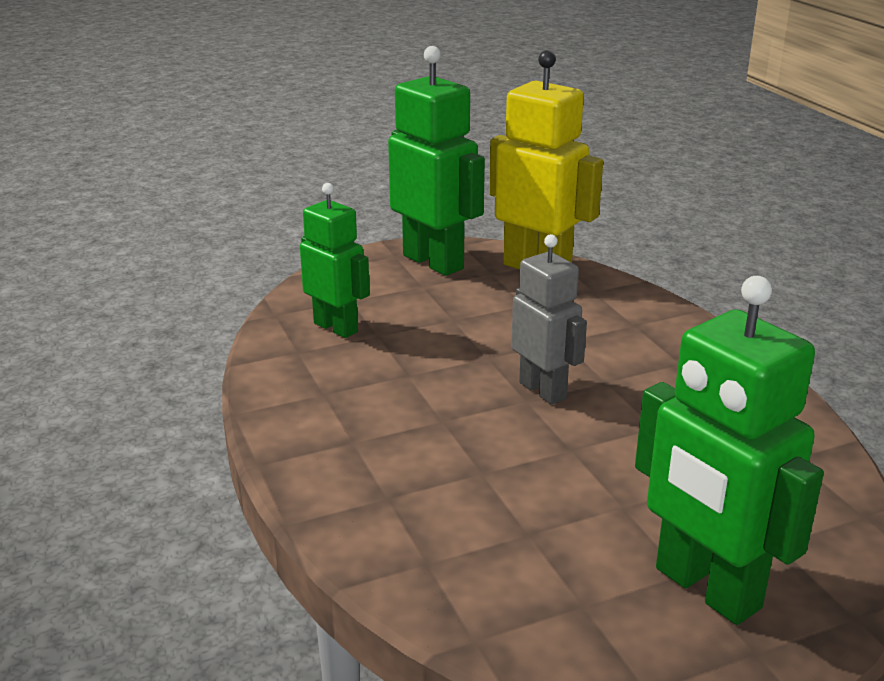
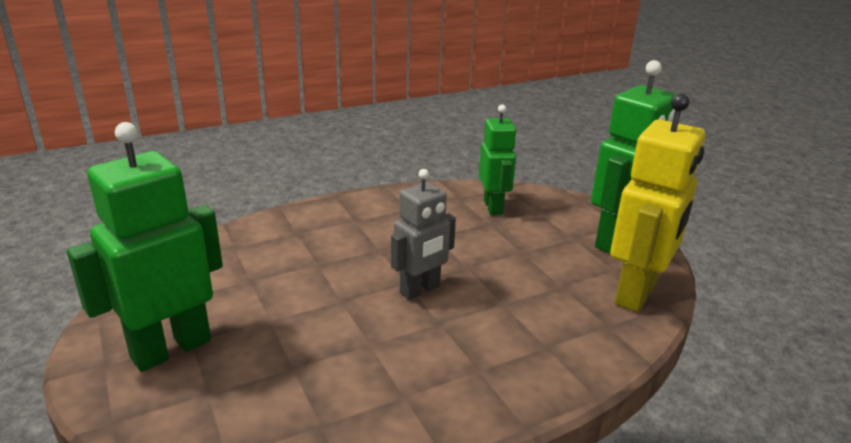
camera: 85 degrees right, 0 degrees up
green robot [300,183,370,338] -> green robot turned 45 degrees counterclockwise [479,104,517,216]

